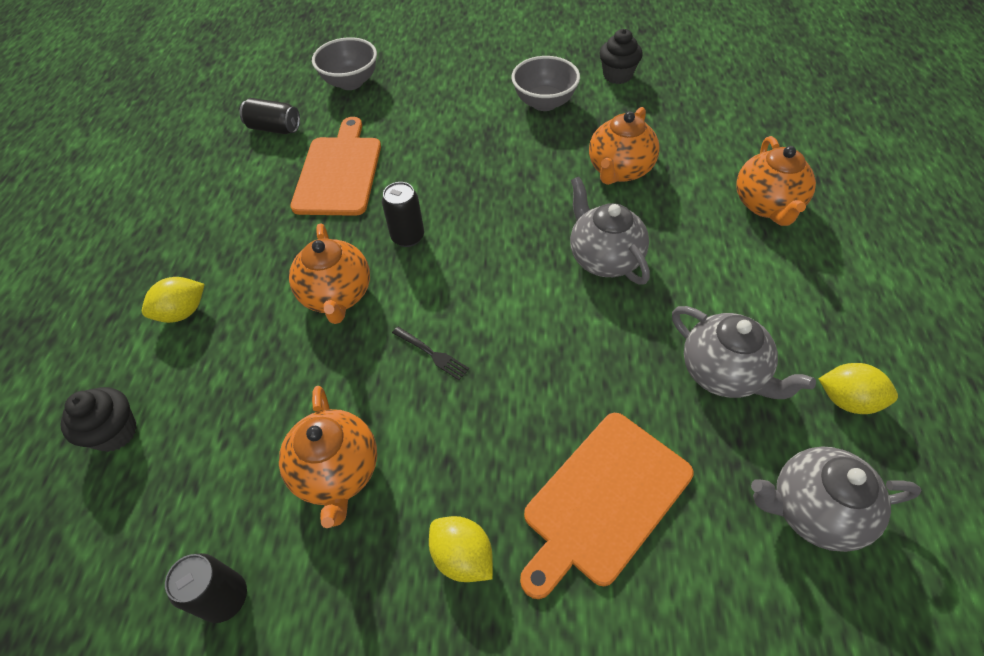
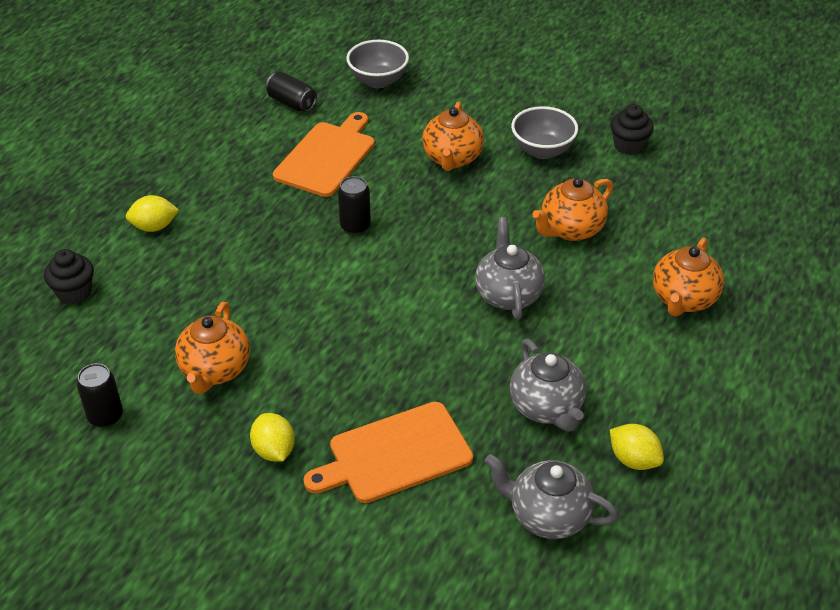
camera: 20 degrees right, 10 degrees down
orange teapot [289,224,370,324] -> orange teapot moved to [422,102,484,171]
black fork [392,326,469,380] -> none

